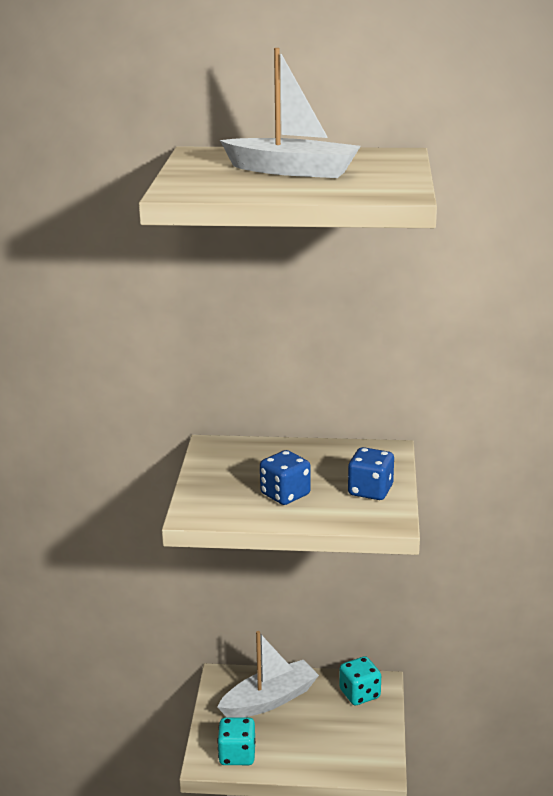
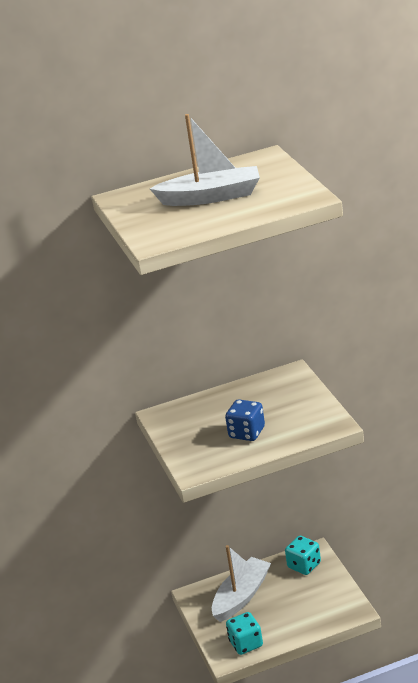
camera: 20 degrees left, 5 degrees up
blue dice [348,447,394,500] -> none

